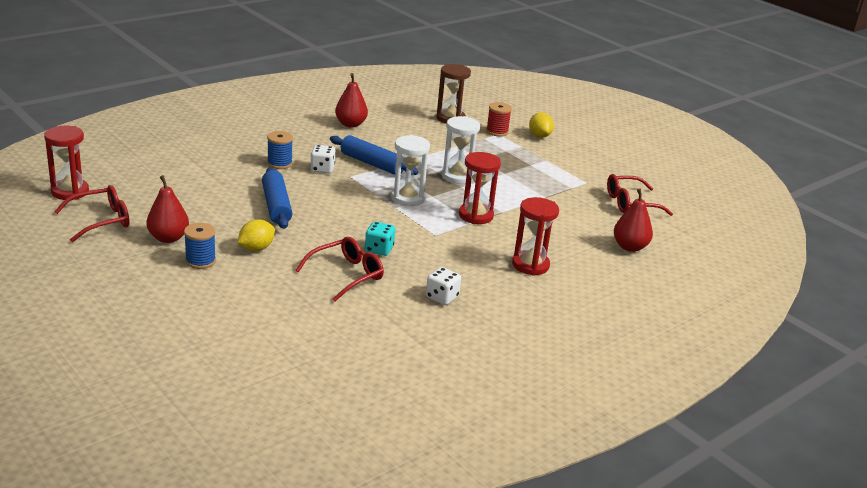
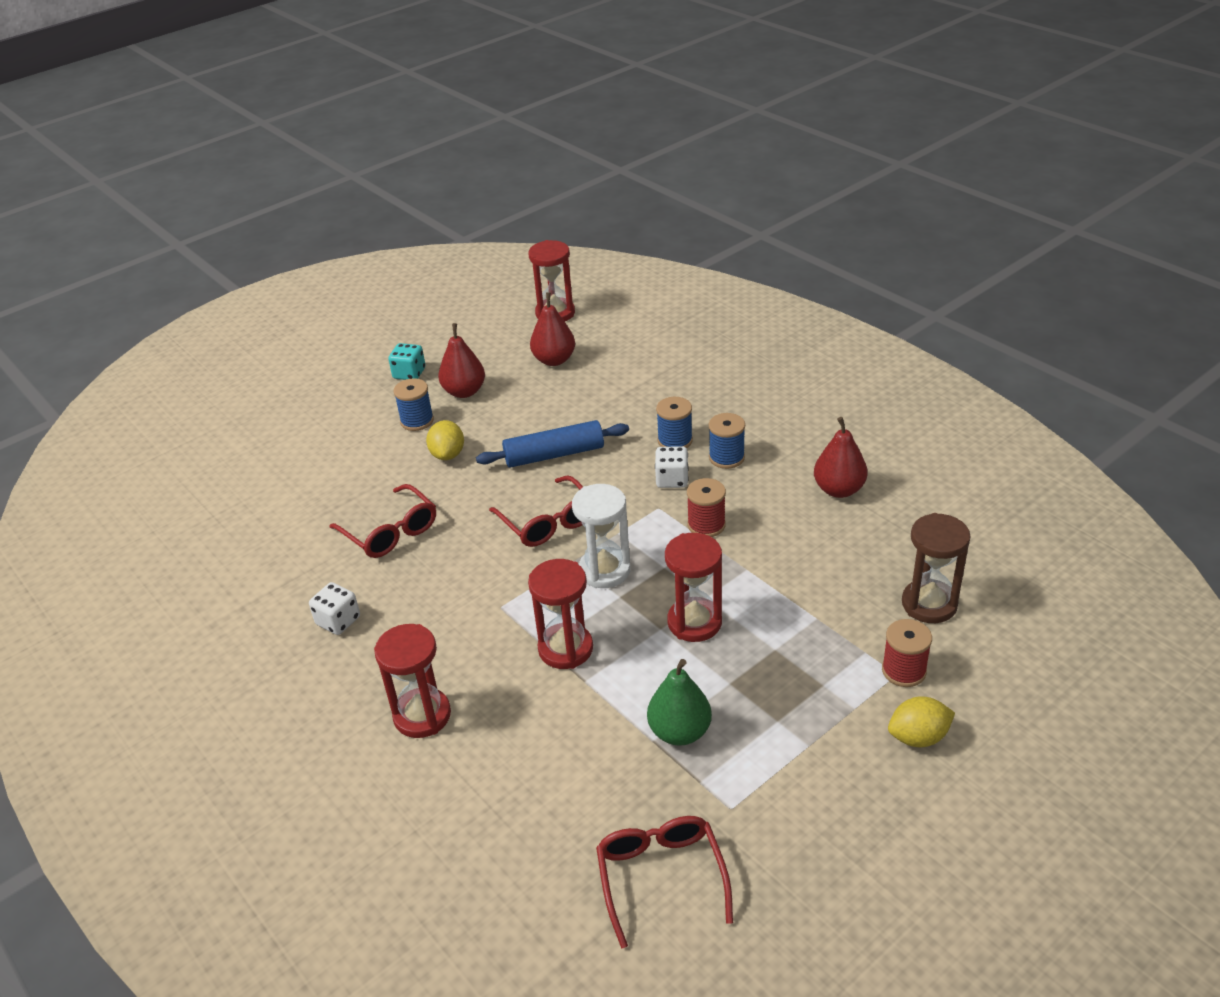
camera: 95 degrees right, 10 degrees up
red glasses [54,185,129,242] -> red glasses moved to [489,476,583,547]
yellow lemon [238,220,275,251] -> yellow lemon turned 45 degrees clockwise [426,420,464,460]
blue rolling pin [330,135,418,175] -> red spool [687,478,726,537]
turquoise dice [365,221,395,256] -> turquoise dice moved to [388,343,426,380]
white hourglass [442,116,480,184] -> red hourglass [665,533,722,642]
red pear [614,188,653,252] -> red pear moved to [530,292,575,366]
none -> green pear [647,659,712,746]
none -> blue spool [709,413,745,469]

